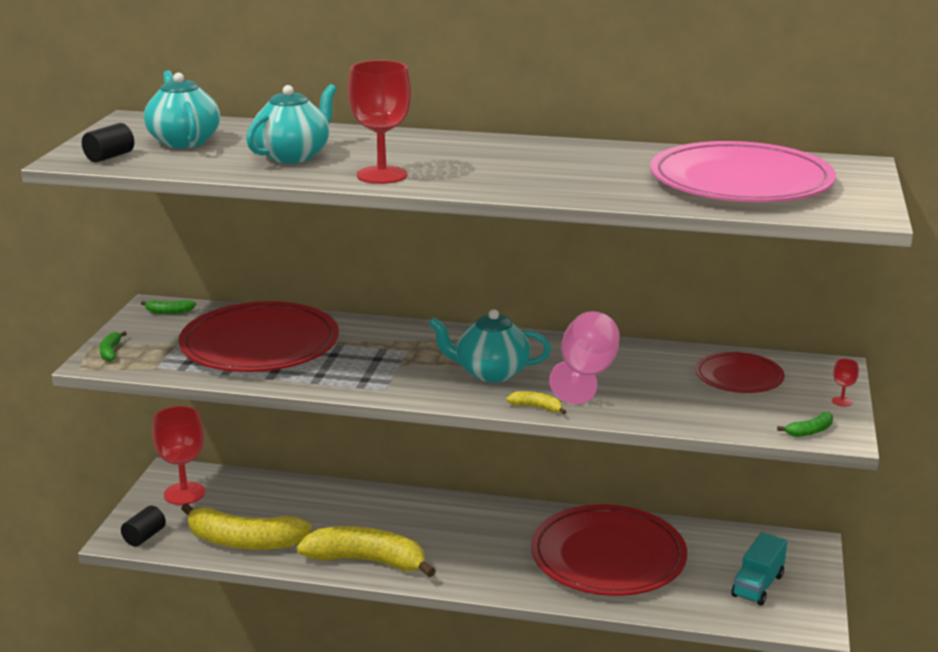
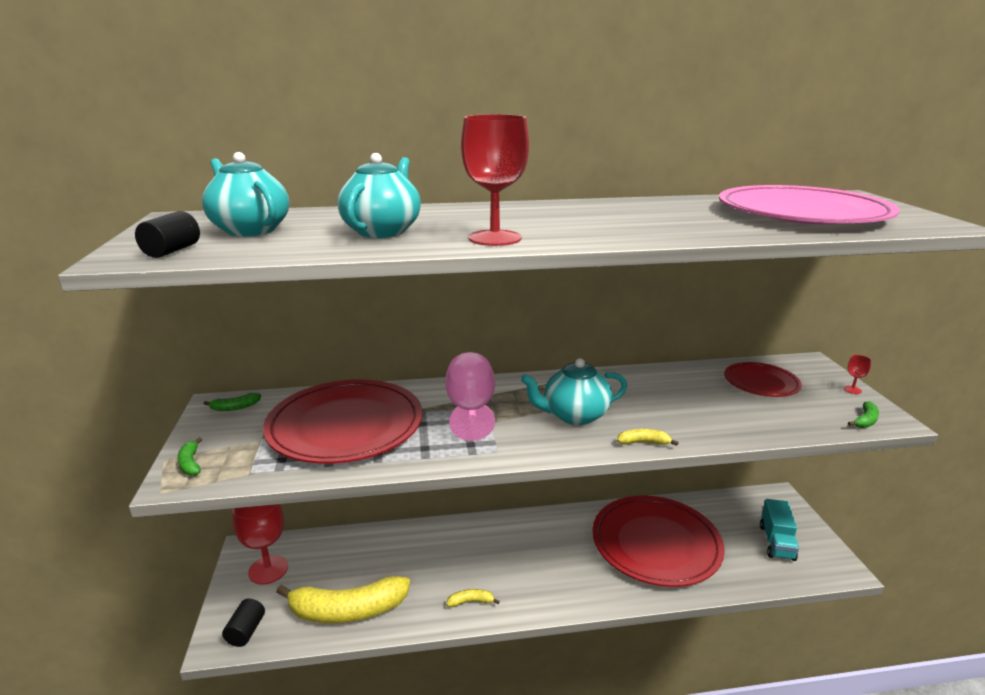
camera: 20 degrees left, 0 degrees up
yellow banana [297,526,436,577] -> yellow banana [446,589,500,607], size x0.40
pink goblet [549,311,620,404] -> pink goblet moved to [445,352,495,441]

